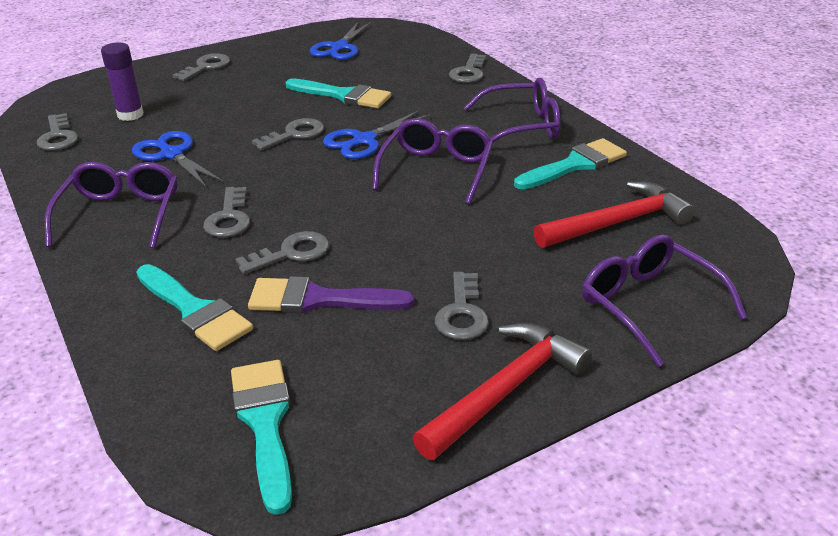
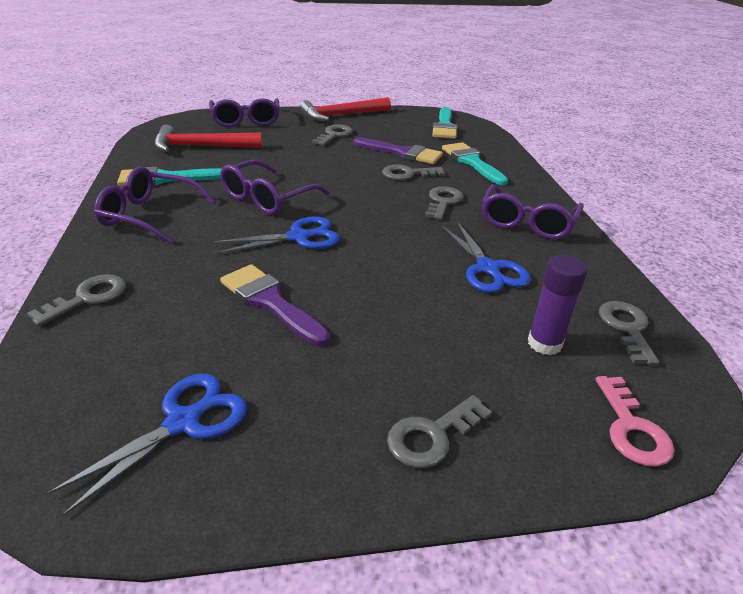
camera: 160 degrees left, 0 degrees up
grey key [252,118,324,150] -> none
turquoise brush [285,78,391,109] -> purple brush [220,264,330,346]
none -> pink key [596,376,674,467]

